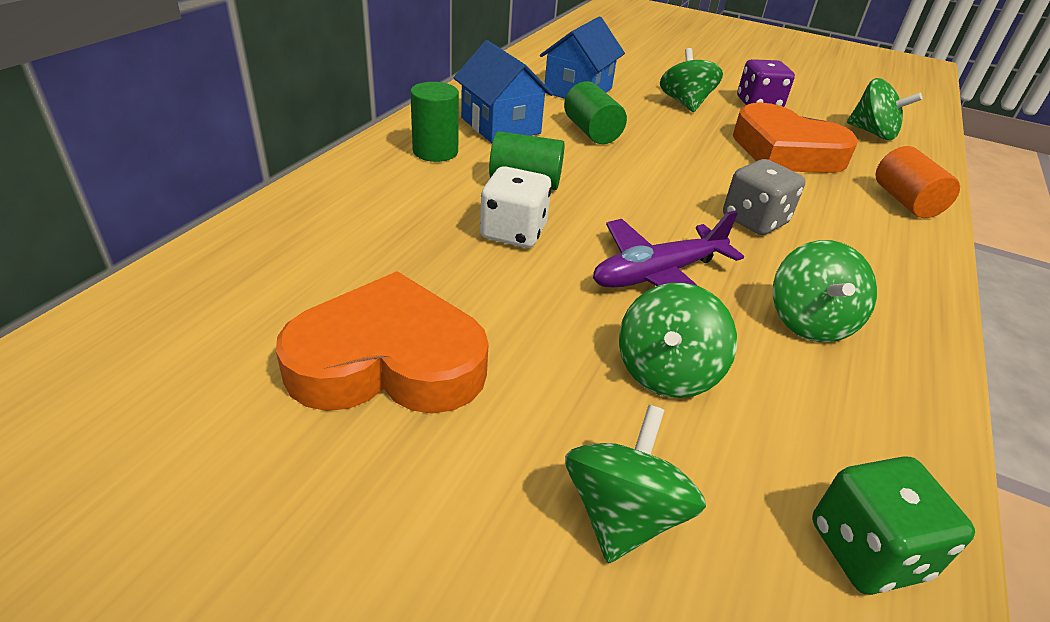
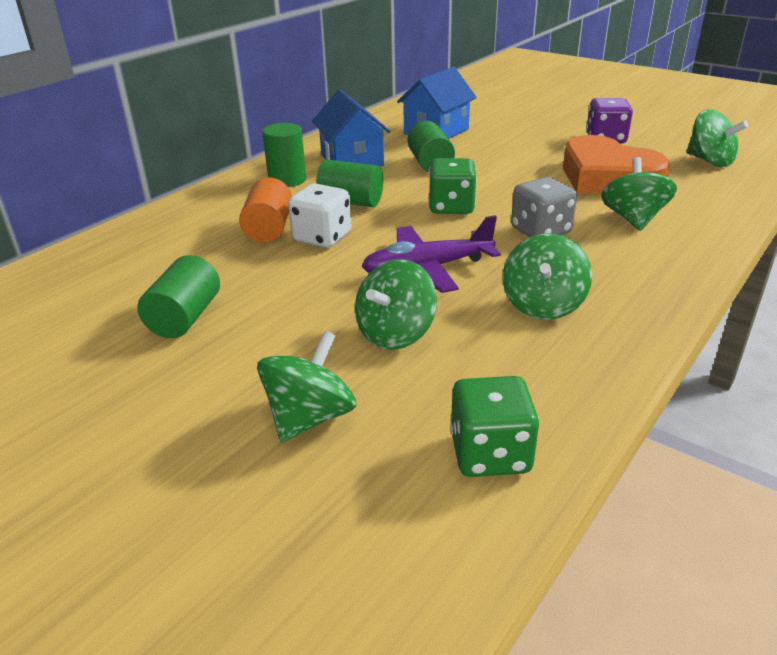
camera: 15 degrees right, 5 degrees down
orange heart [276,271,489,414] -> green cylinder [137,255,220,338]
green spinning top [660,48,723,112] -> green spinning top moved to [601,157,677,231]
orange cylinder [876,146,960,218] -> orange cylinder moved to [239,178,292,242]
none -> green dice [429,158,477,214]

